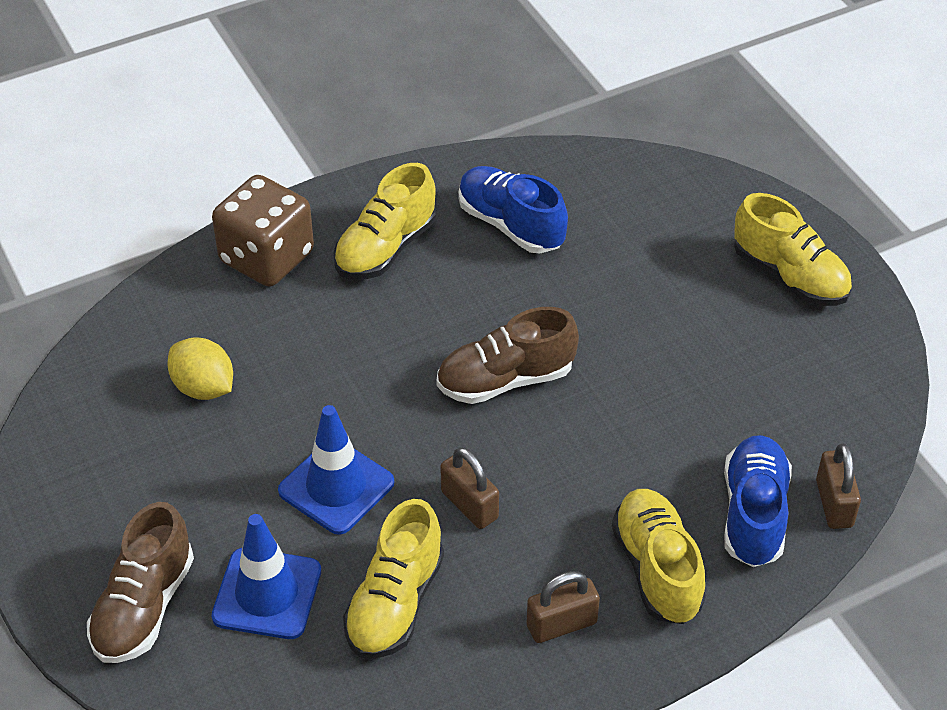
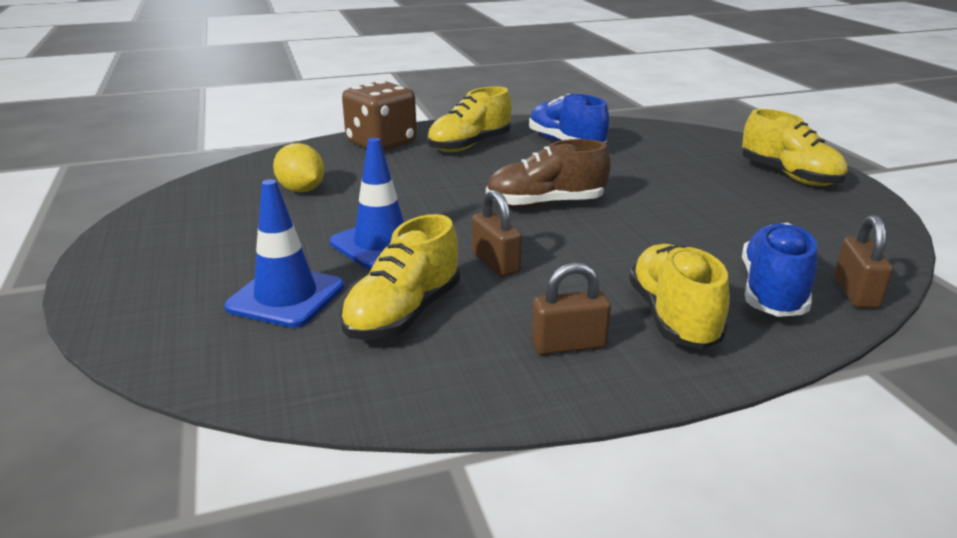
camera: 10 degrees right, 20 degrees down
brown shoe [87,502,194,663] -> none

